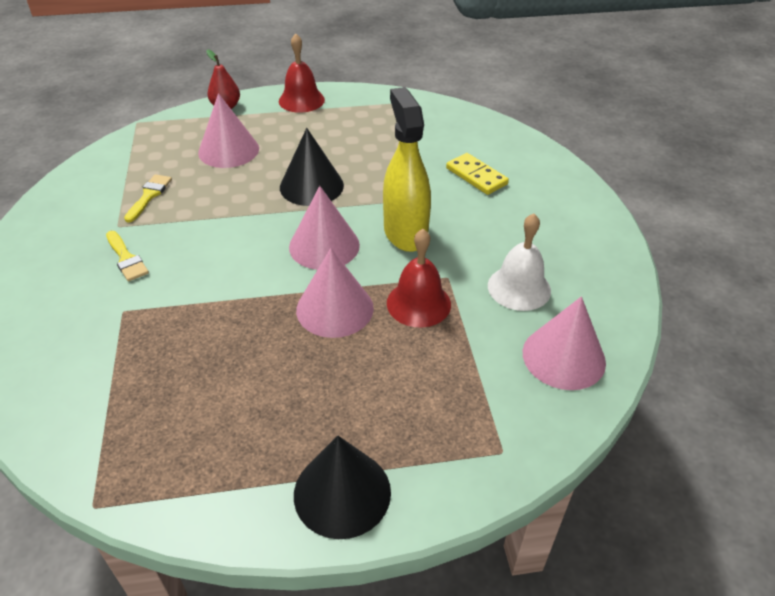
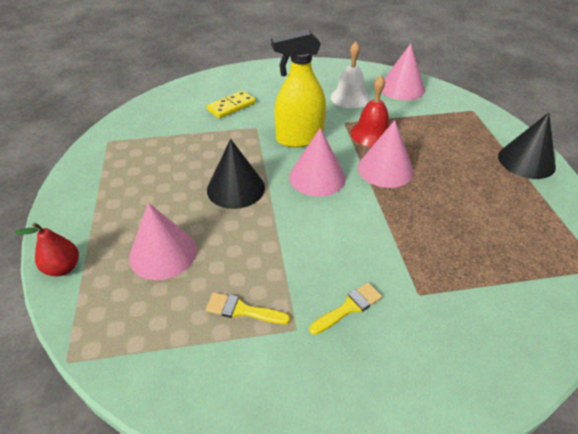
camera: 90 degrees left, 0 degrees up
red bell [279,33,325,113] -> none

